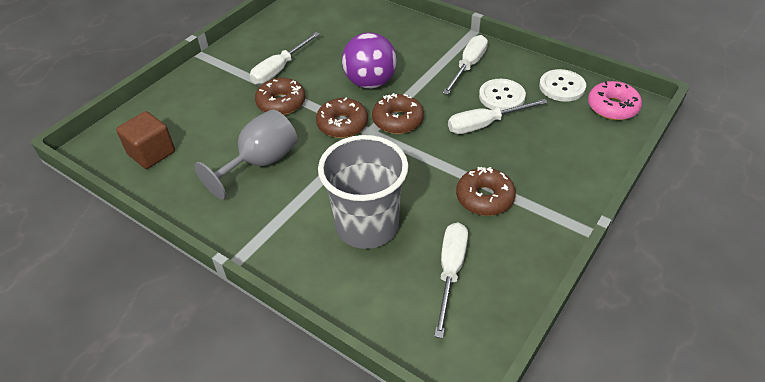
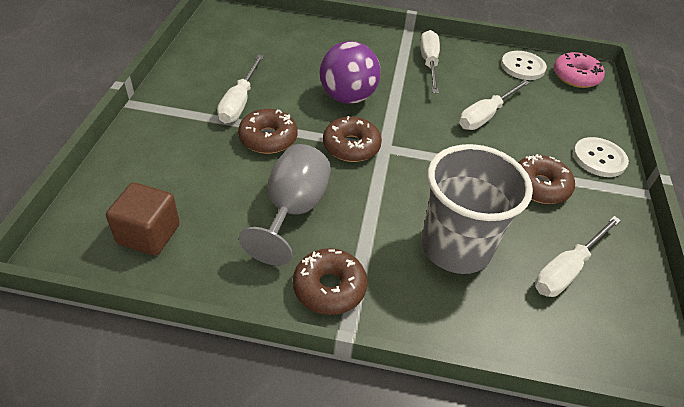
camera: 30 degrees left, 0 degrees up
brown donut [372,93,424,134] -> brown donut moved to [293,248,367,315]
white screwdriver [434,222,468,338] -> white screwdriver turned 120 degrees counterclockwise [535,216,621,297]
white button [479,79,526,111] -> white button moved to [573,137,629,177]

